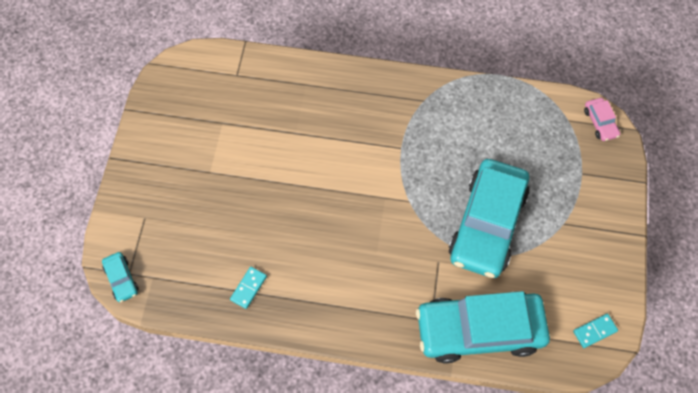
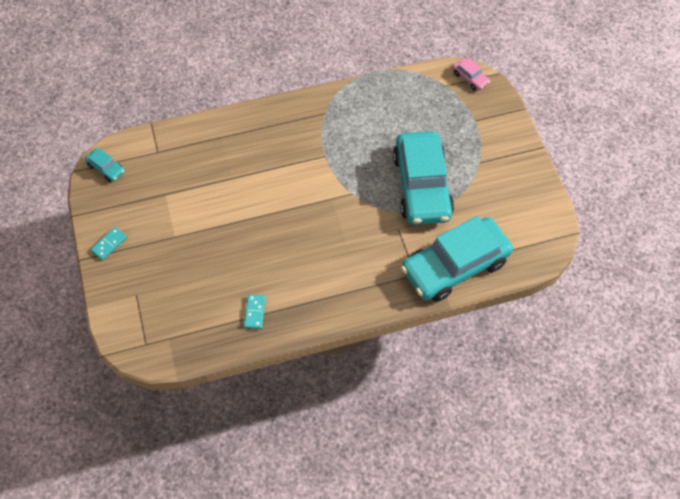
camera: 25 degrees left, 5 degrees down
turquoise car [102,252,139,302] -> turquoise car moved to [85,148,125,182]
turquoise domino [573,314,618,348] -> turquoise domino moved to [91,227,127,260]

